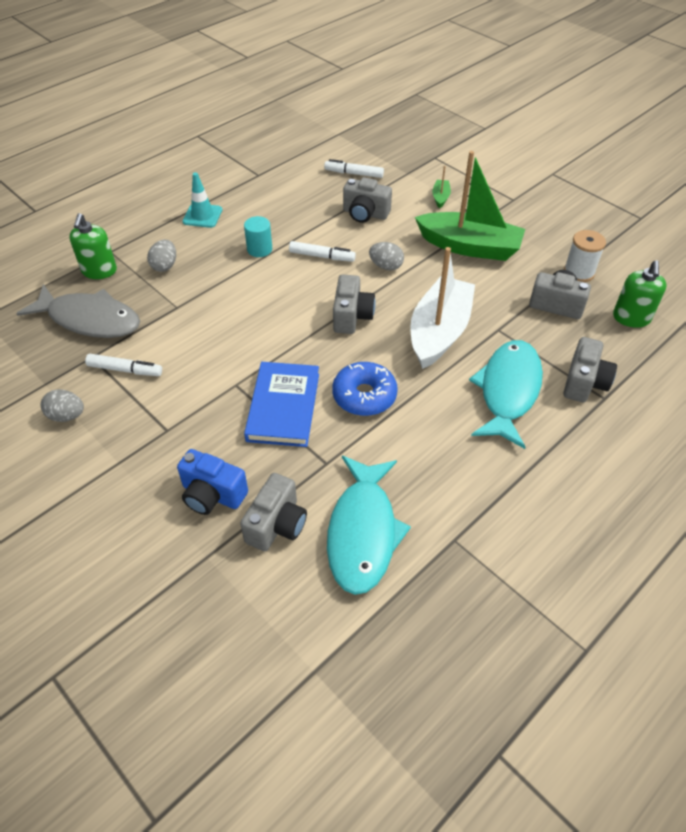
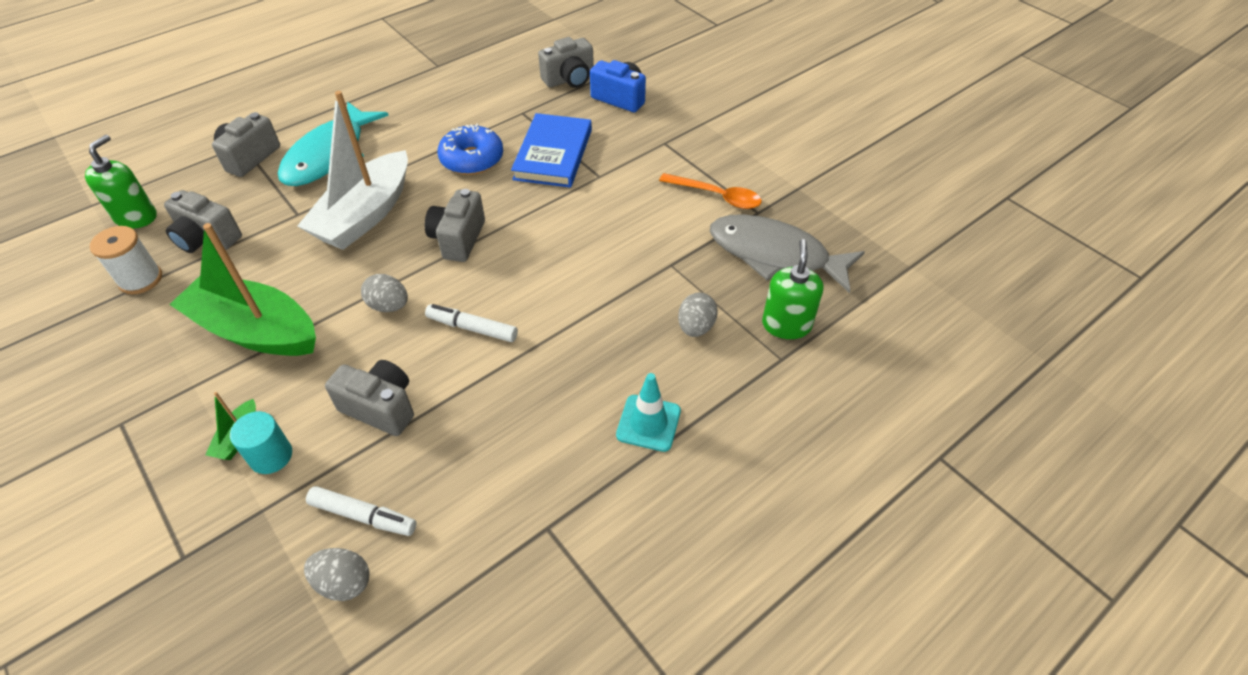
camera: 175 degrees left, 0 degrees up
grey egg [41,389,84,422] -> grey egg moved to [304,548,369,601]
white marker [85,354,162,376] -> orange spoon [659,173,762,209]
grey camera [240,473,307,551] -> grey camera turned 150 degrees counterclockwise [538,37,594,88]
turquoise cylinder [244,216,273,257] -> turquoise cylinder moved to [230,411,292,474]
turquoise fish [327,456,411,595] -> none

